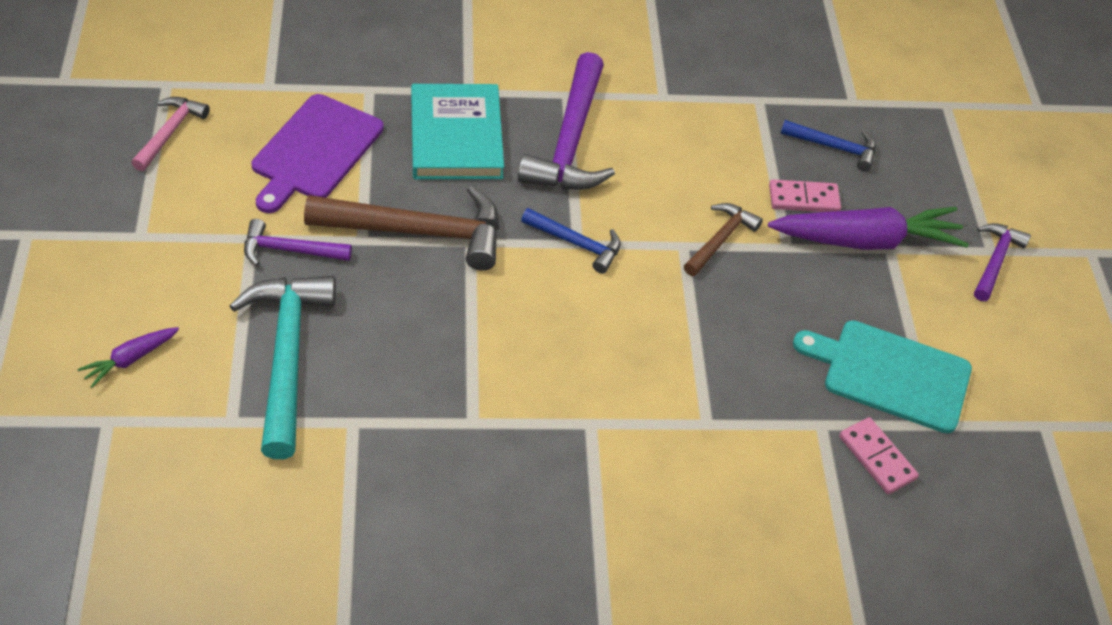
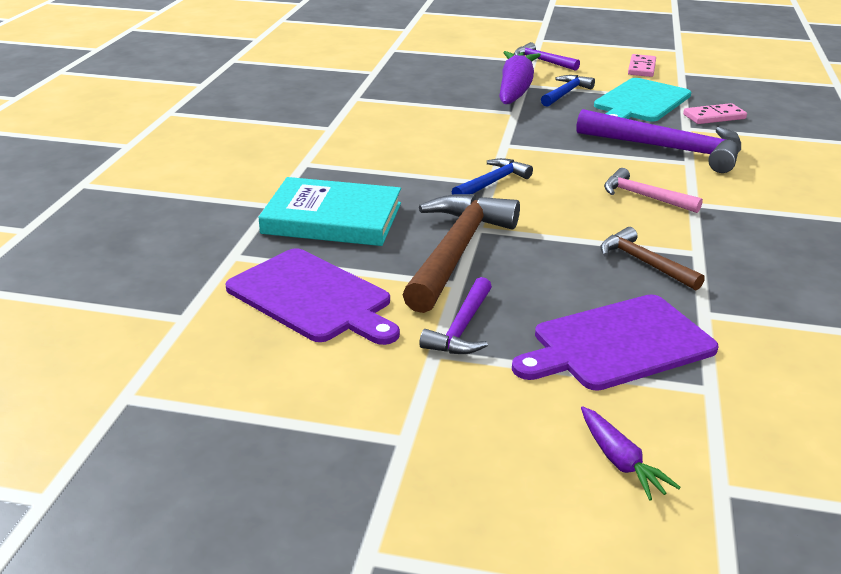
camera: 70 degrees left, 20 degrees down
pink hammer [131,97,210,171] -> pink hammer moved to [604,168,703,213]
turquoise hammer [229,276,336,459] -> purple cutting board [512,294,719,391]
purple hammer [518,52,615,190] -> purple hammer moved to [576,109,741,173]
brown hammer [684,203,763,276] -> brown hammer moved to [600,227,705,290]
pink domino [769,179,841,212] -> pink domino moved to [628,54,656,77]
blue hammer [780,120,876,171] -> blue hammer moved to [541,75,595,107]

